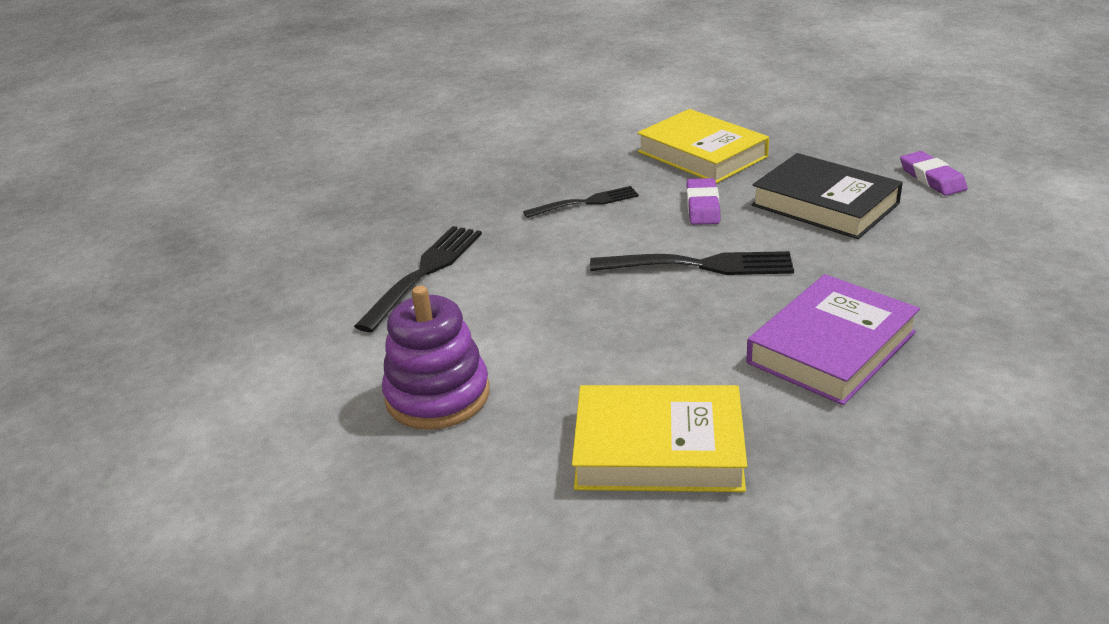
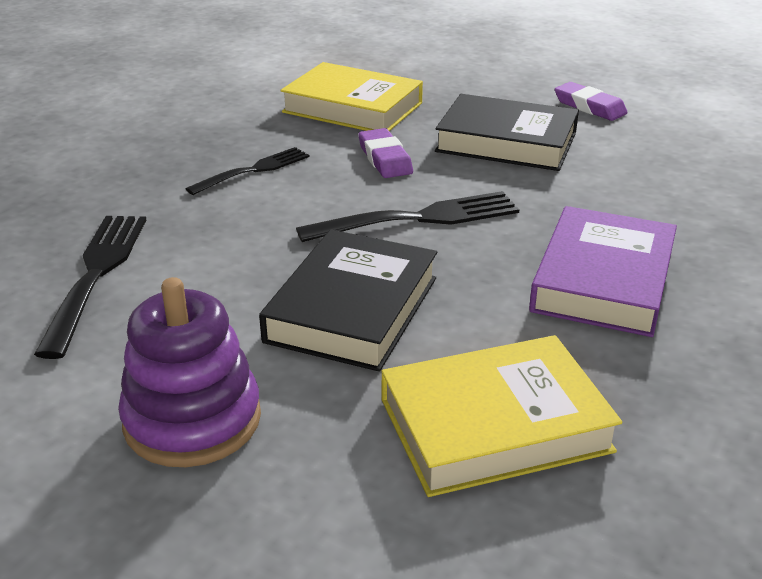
camera: 25 degrees left, 0 degrees up
none -> black book [259,230,437,372]

